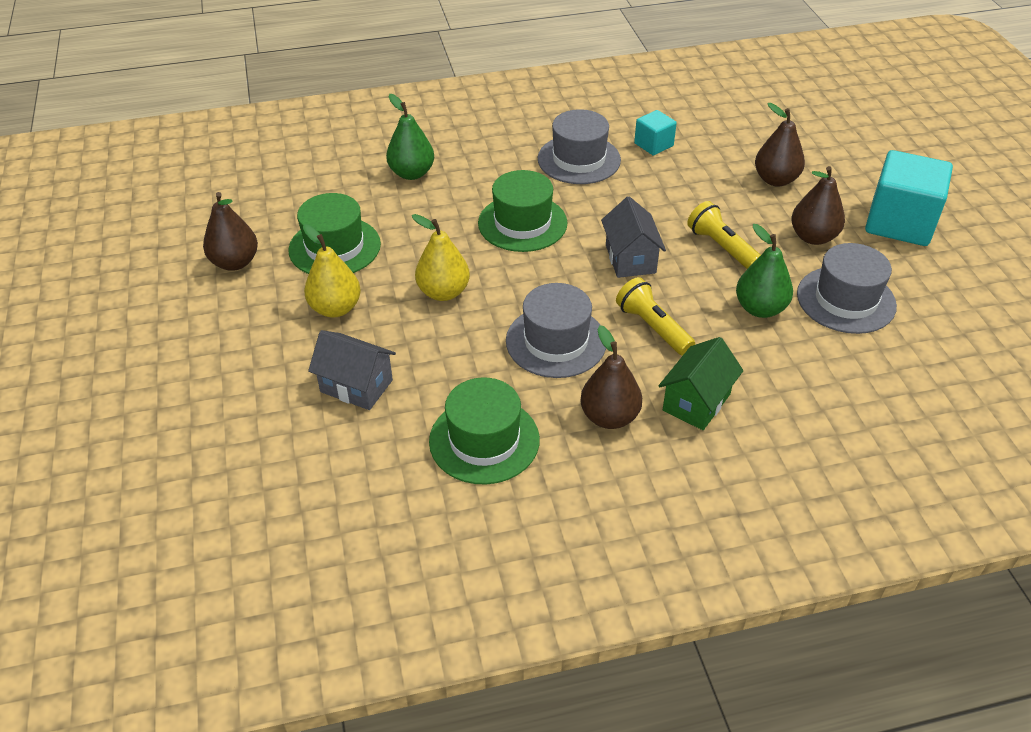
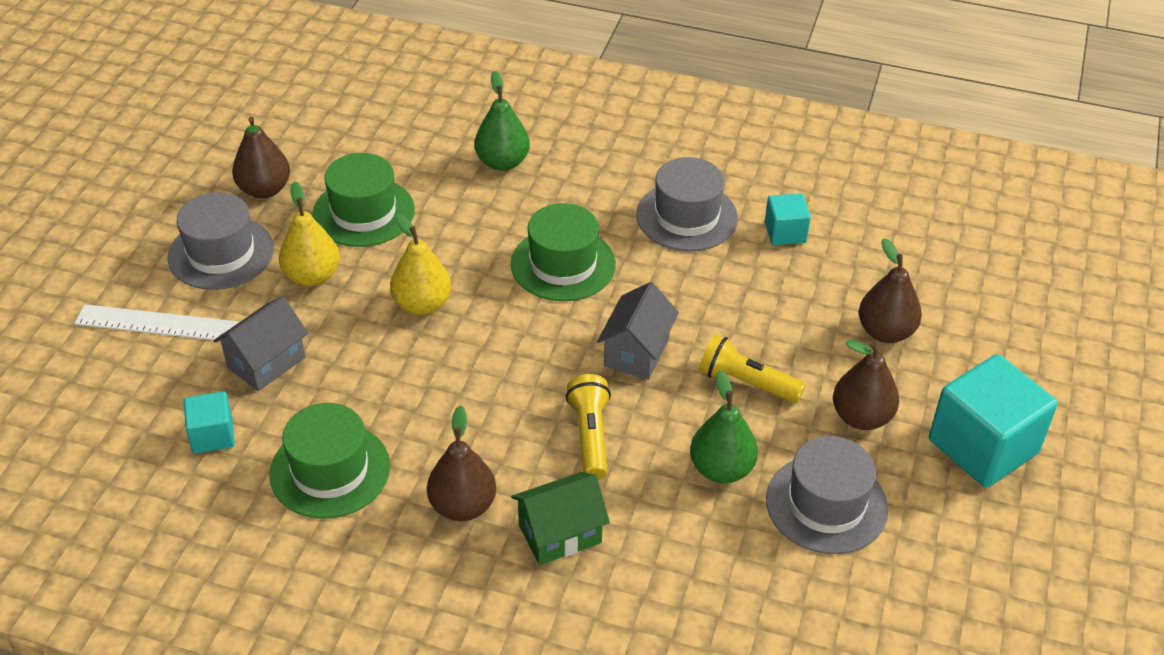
camera: 30 degrees right, 0 degrees up
grey house [308,330,396,410] -> grey house turned 75 degrees clockwise [214,296,308,391]
grey hat [506,283,606,378] -> grey hat moved to [167,192,274,290]
yellow flashlight [687,201,761,269] -> yellow flashlight turned 60 degrees counterclockwise [699,334,806,403]
none -> white ruler [74,304,239,341]
none -> turquoise cube [184,391,235,454]

